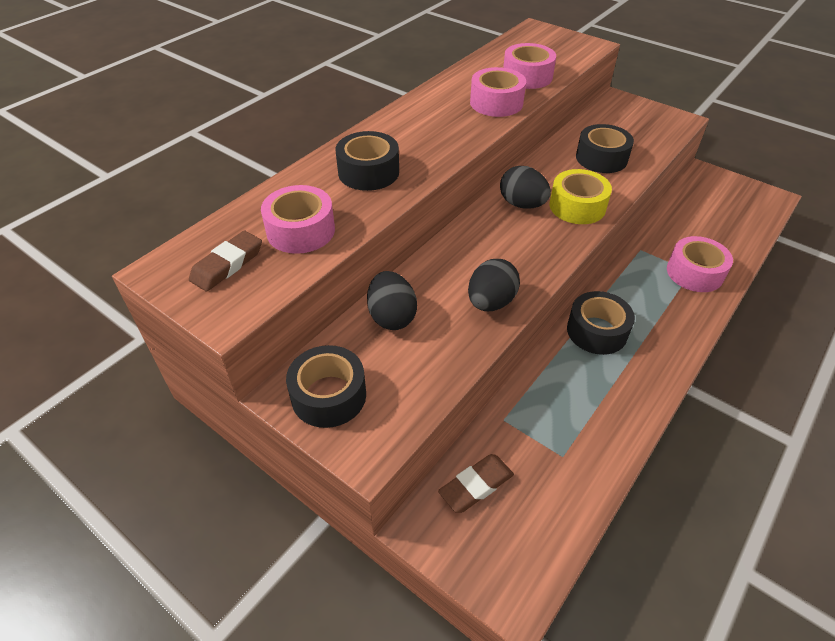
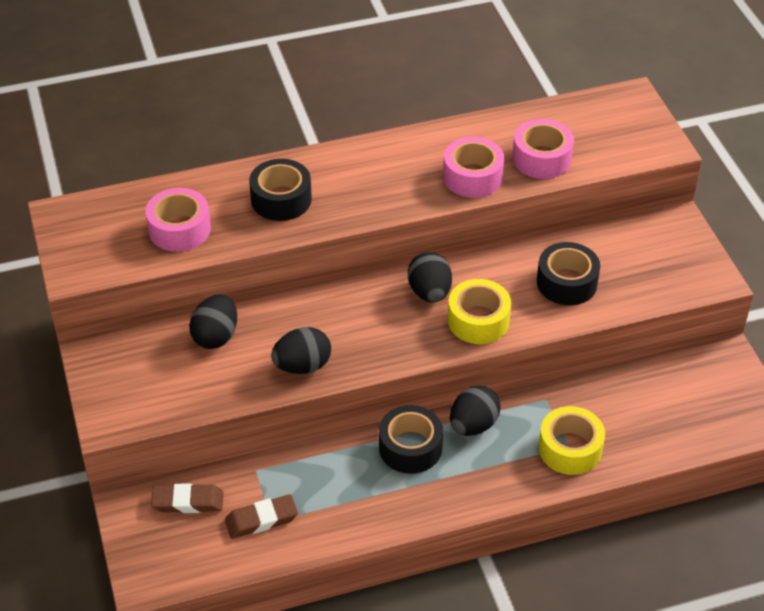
camera: 35 degrees right, 0 degrees up
brown eraser [189,231,262,292] -> brown eraser moved to [225,494,298,539]
black tape [286,345,366,428] -> none
pink tape [667,236,733,292] -> yellow tape [539,406,605,475]
none -> black egg [450,386,501,436]

